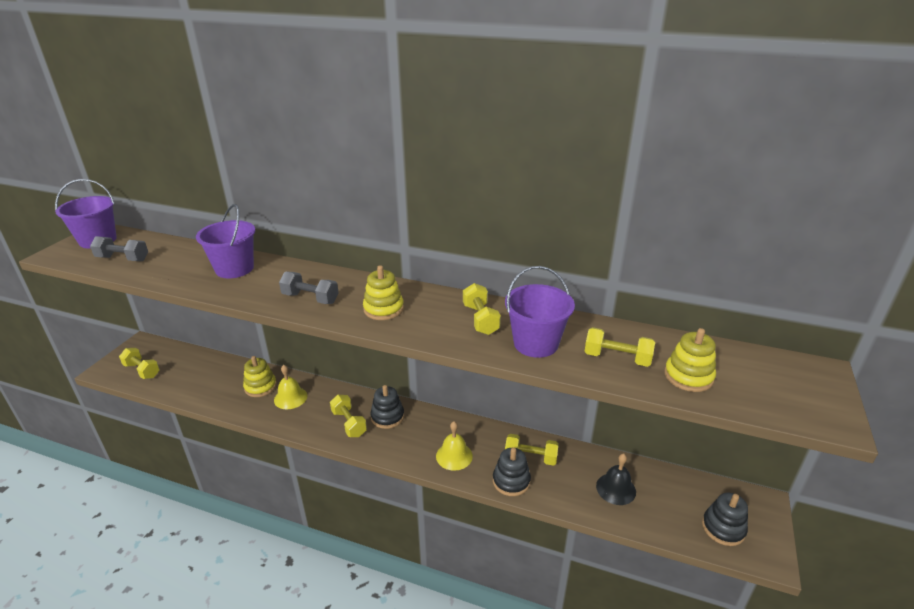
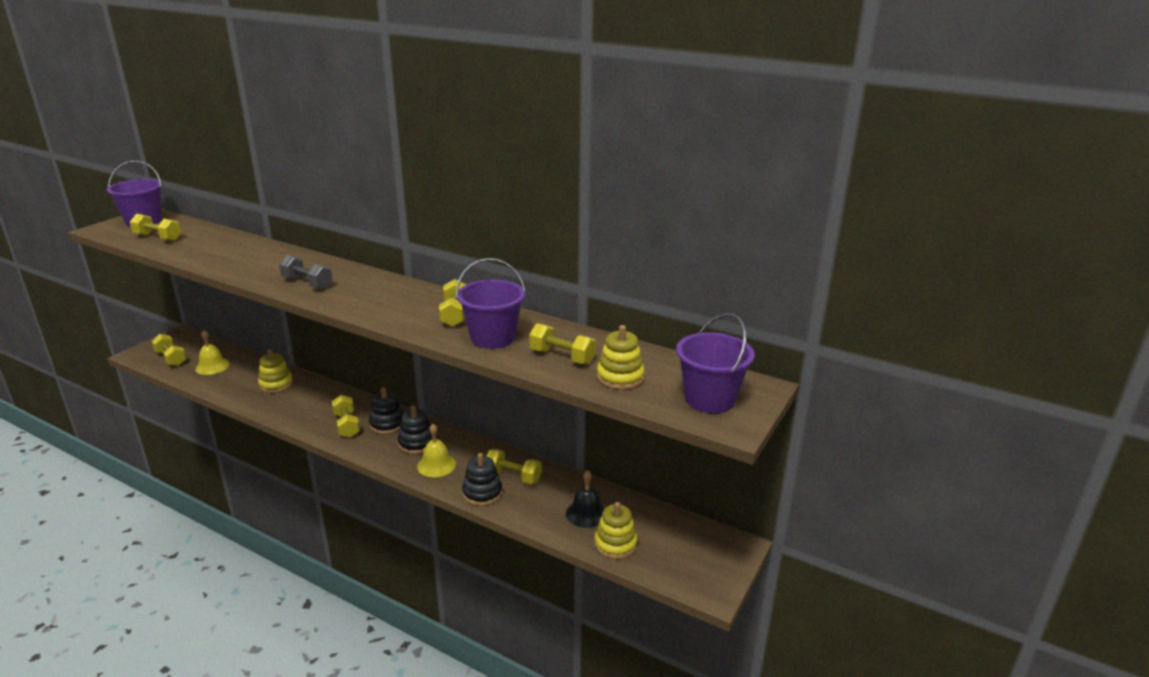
camera: 10 degrees right, 5 degrees down
grey dumbbell [90,236,148,261] -> yellow dumbbell [130,214,181,241]
purple bucket [196,204,256,278] -> purple bucket moved to [676,313,754,413]
yellow bell [274,365,308,409] -> yellow bell moved to [195,330,230,375]
yellow stacking toy [363,265,404,320] -> yellow stacking toy moved to [594,502,638,559]
black stacking toy [702,493,748,546] -> black stacking toy moved to [398,405,432,454]

